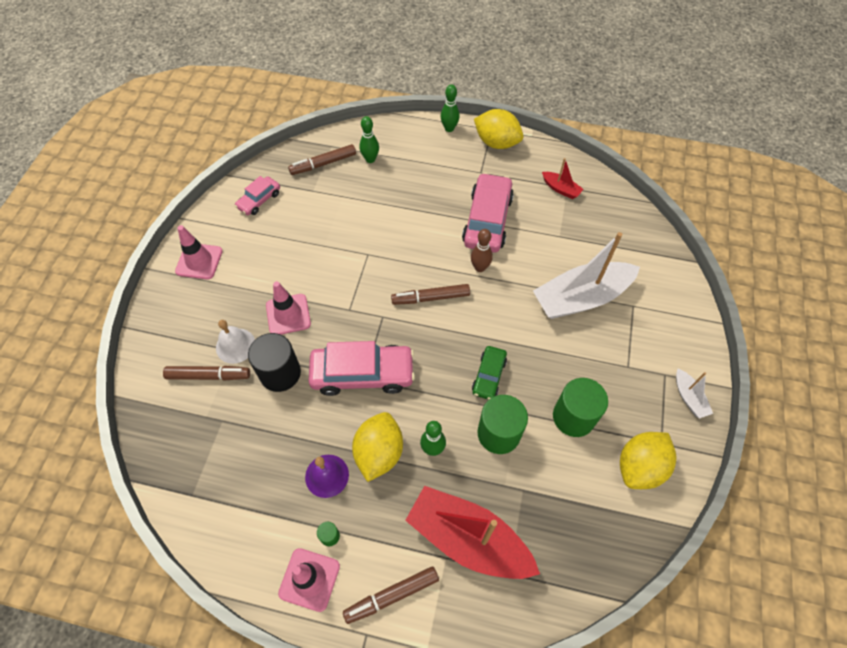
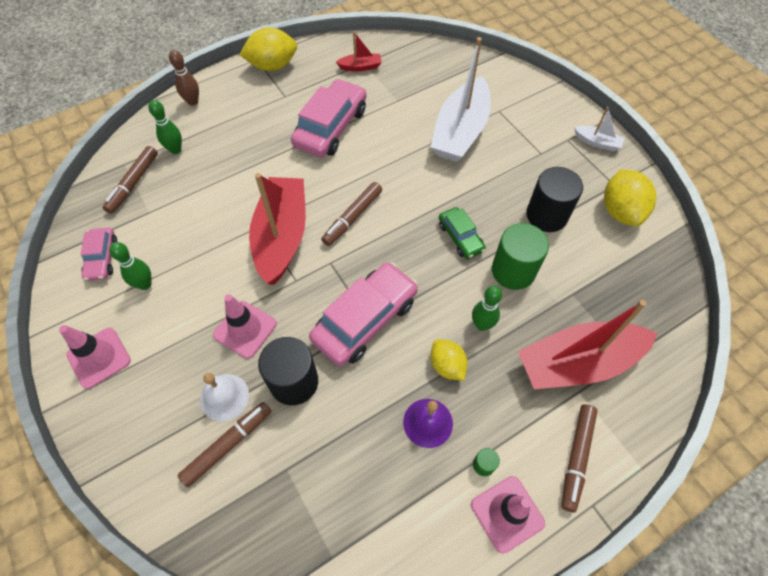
camera: 45 degrees left, 0 degrees up
yellow lemon [352,412,403,482] -> yellow lemon [430,339,468,381], size x0.63
green bowling pin [441,84,460,132] -> green bowling pin moved to [109,242,151,290]
pink car [462,173,514,253] -> pink car turned 60 degrees clockwise [291,79,367,157]
brown bowling pin [471,229,493,272] -> brown bowling pin moved to [169,50,199,106]
green cylinder [553,378,608,437] -> black cylinder [526,167,583,232]
none -> red boat [249,173,306,285]

